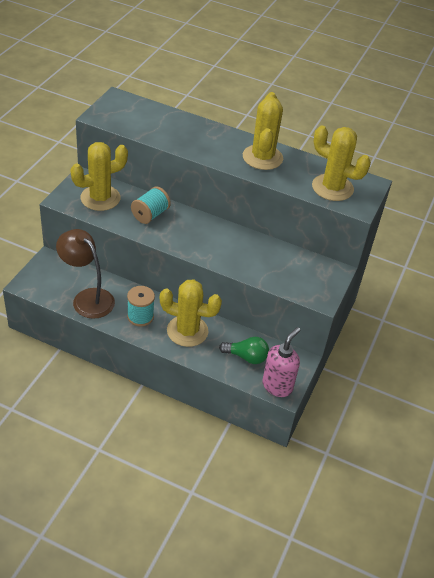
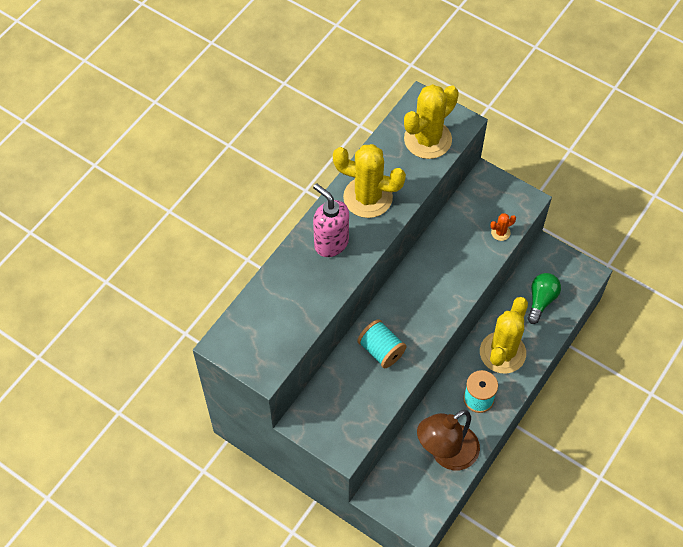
camera: 75 degrees left, 15 degrees up
yellow cactus [70,142,128,211] -> none
pink soap dispenser [262,327,300,397] -> pink soap dispenser moved to [313,183,349,257]
none -> orange cactus [490,213,516,241]

